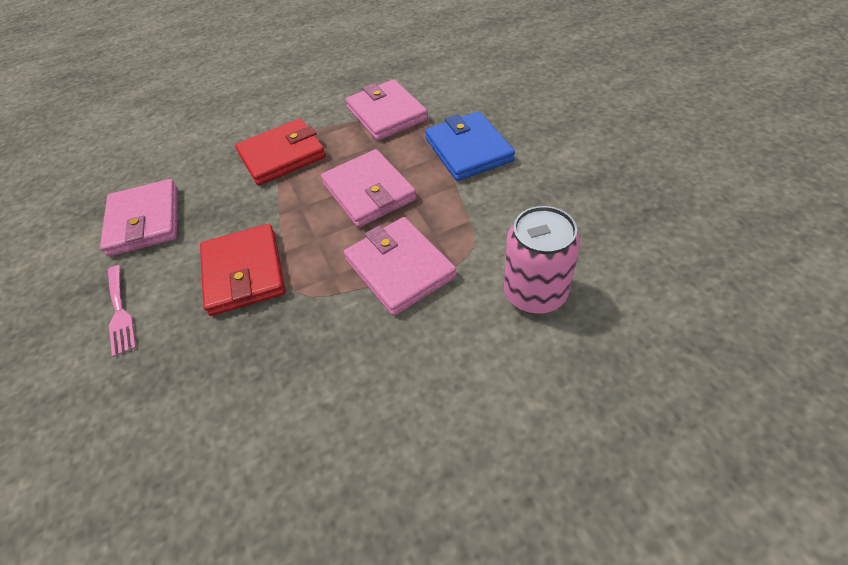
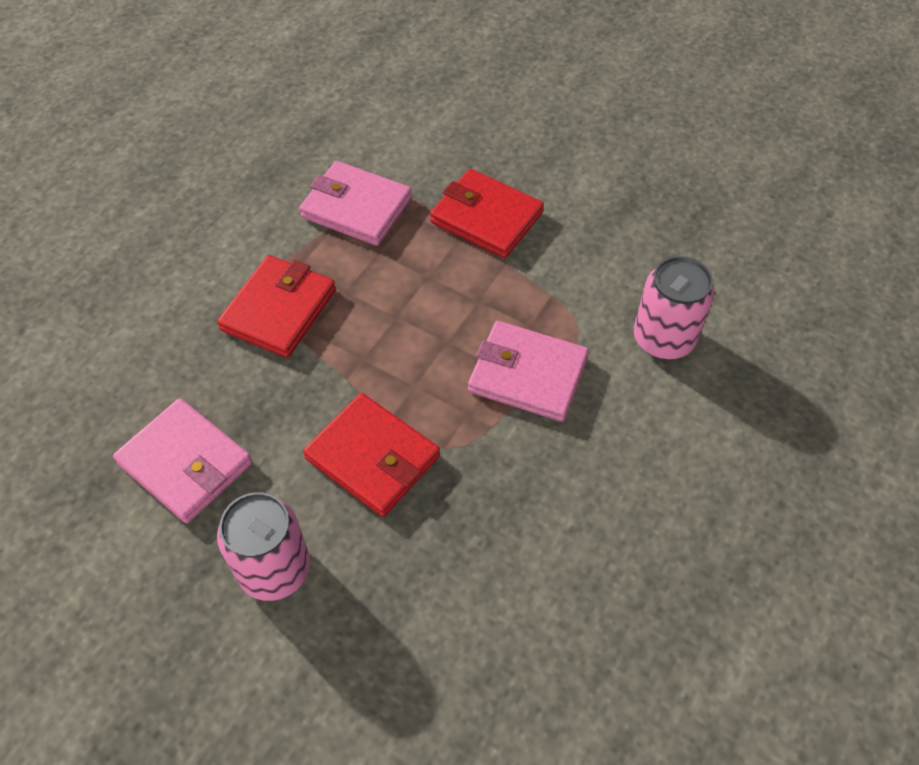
camera: 40 degrees left, 5 degrees up
pink fork [108,265,136,357] -> pink can [217,492,310,601]
pink wallet [321,149,417,228] -> none
blue wallet [425,111,515,181] -> red wallet [430,169,544,258]

